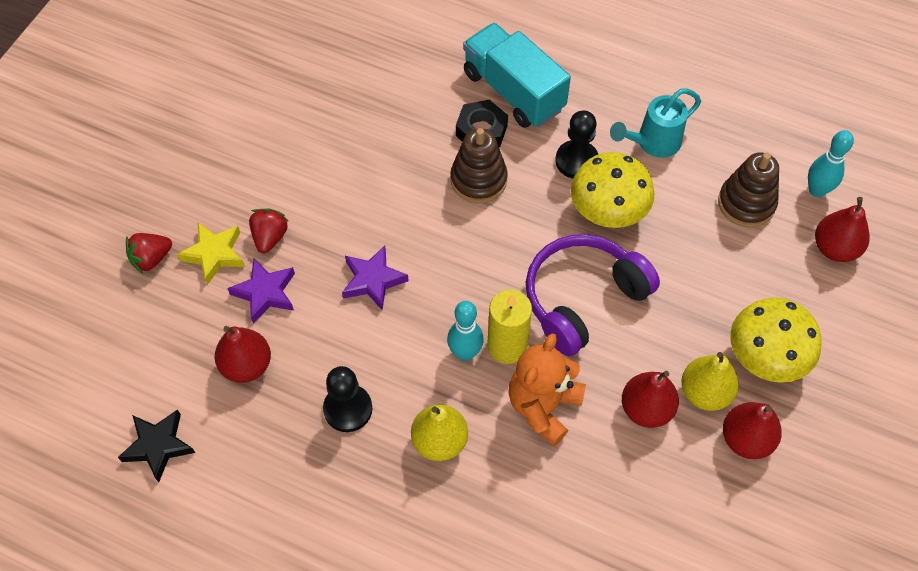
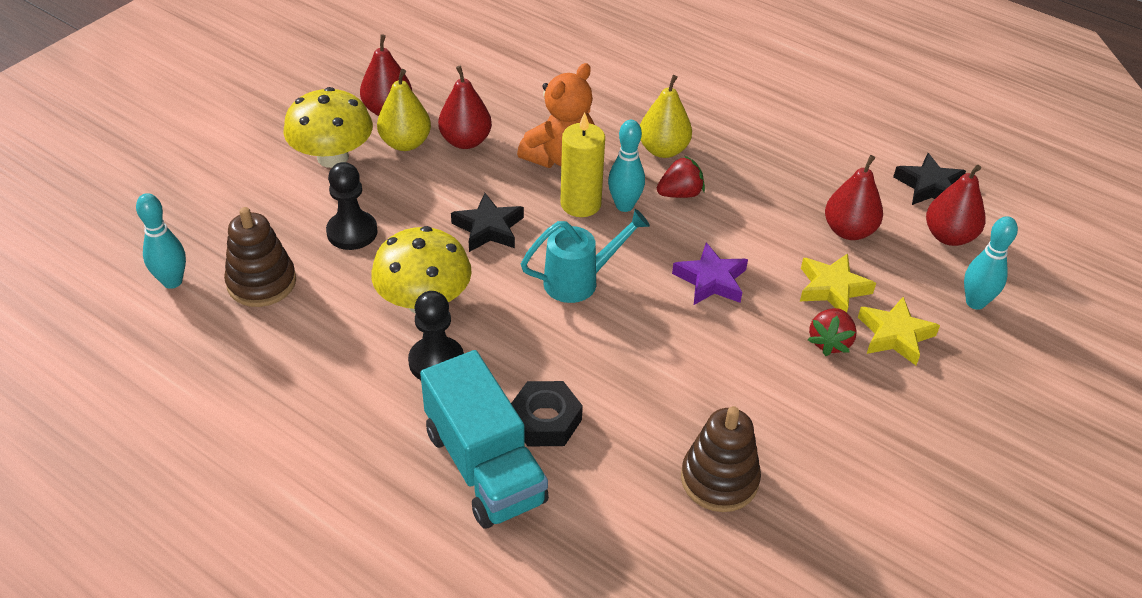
camera: 170 degrees left, 15 degrees down
red strawberry [126,233,172,274] -> red strawberry moved to [657,155,705,198]
purple star [227,258,295,324] -> yellow star [800,254,876,313]
black pawn [323,366,372,432] -> black pawn moved to [326,162,378,250]
brown stacking toy [450,128,508,203] -> brown stacking toy moved to [681,406,761,512]
purple headphones [526,234,660,356] -> black star [451,193,524,252]
turquoise watering can [610,88,701,158] -> turquoise watering can moved to [521,209,650,303]
red pear [815,197,870,262] -> red pear moved to [926,165,985,246]
none -> turquoise bowling pin [964,216,1018,310]

